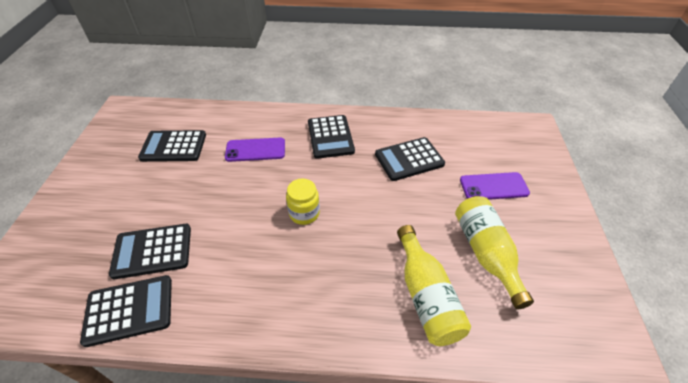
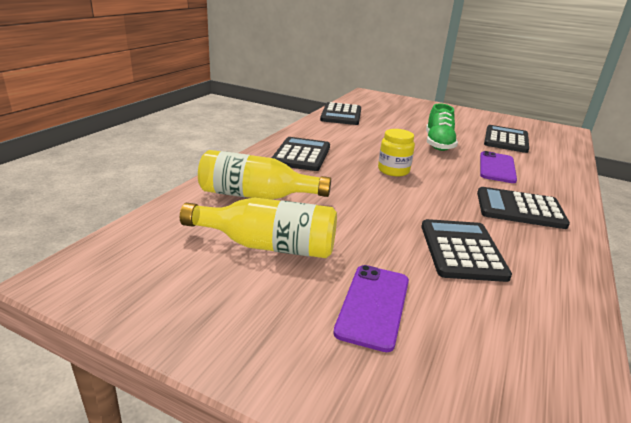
camera: 110 degrees right, 20 degrees down
black calculator [109,224,191,279] -> black calculator moved to [272,137,330,171]
none -> green shoe [426,103,458,151]

